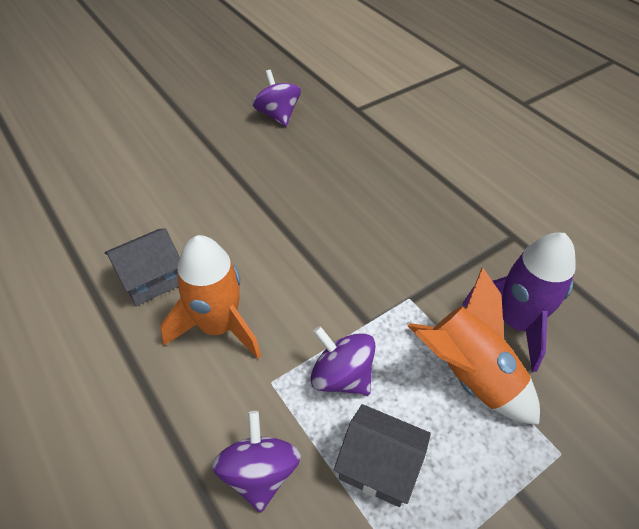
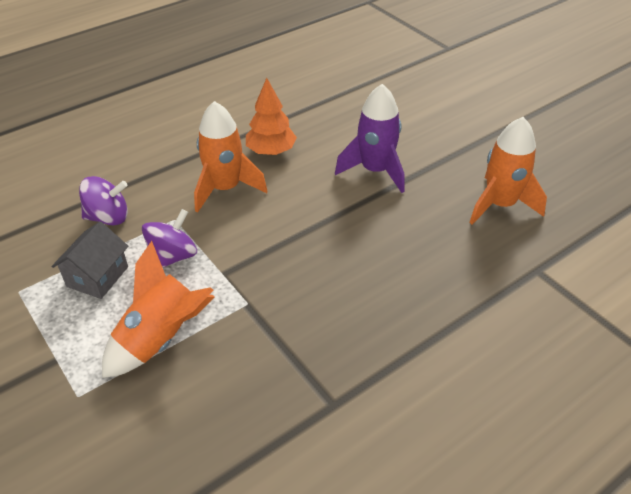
camera: 90 degrees right, 5 degrees down
grey house [105,228,180,306] -> orange tree [246,78,297,155]
purple spinning top [252,70,301,127] -> orange rocket [469,117,547,225]
purple rocket [462,233,576,372] -> purple rocket moved to [335,84,404,193]

